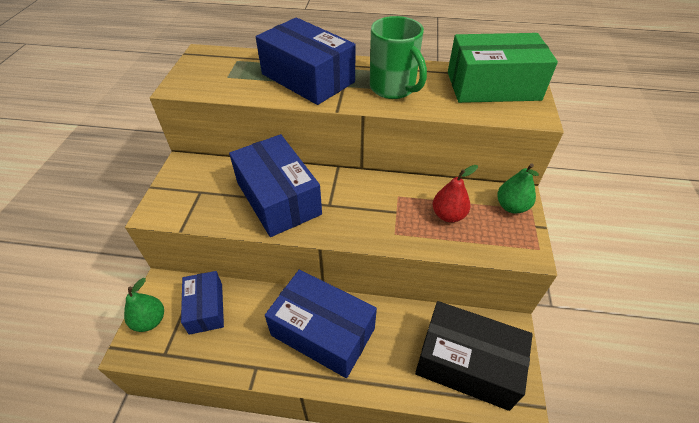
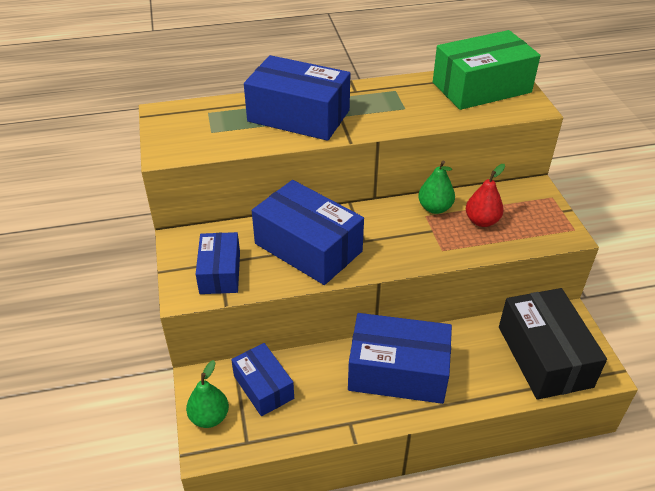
camera: 20 degrees left, 5 degrees down
green mug [370,16,427,99] -> none
black box [415,301,533,411] -> black box turned 75 degrees clockwise [499,288,607,400]
green pear [497,163,539,214] -> green pear moved to [418,160,455,214]
none -> blue box [196,232,240,294]

